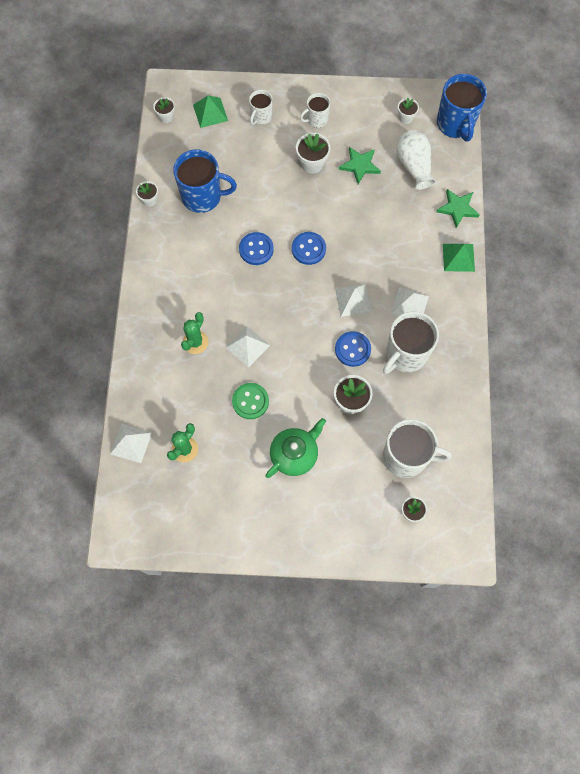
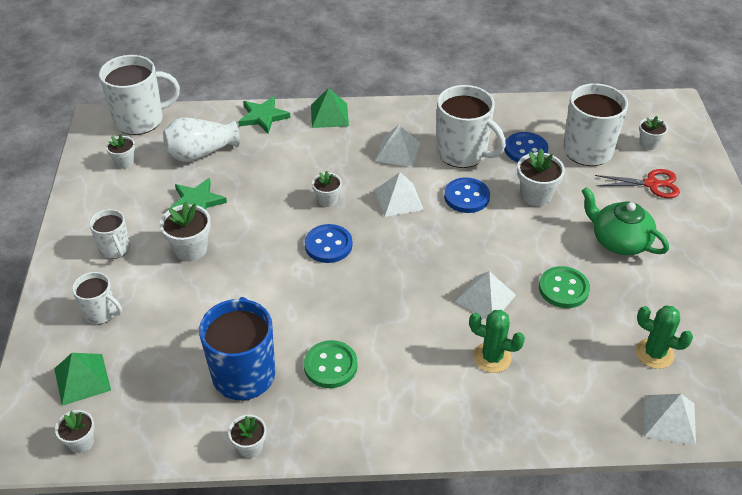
camera: 95 degrees left, 25 degrees down
blue button [239,232,274,265] -> blue button moved to [505,132,548,162]
blue mug [437,74,487,142] -> white mug [99,55,180,135]
none -> green button [304,340,358,388]
none -> white flower pot [312,171,342,207]
none -> red scissors [595,169,680,198]

